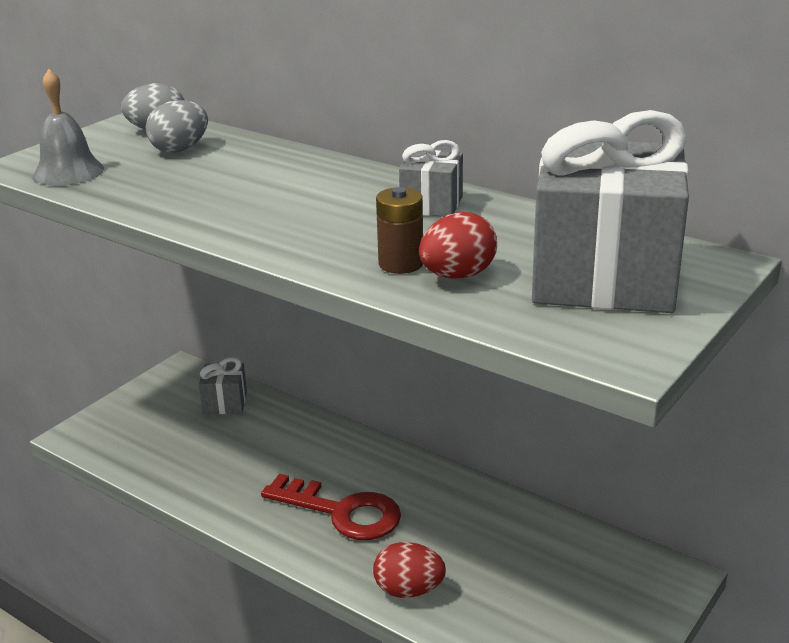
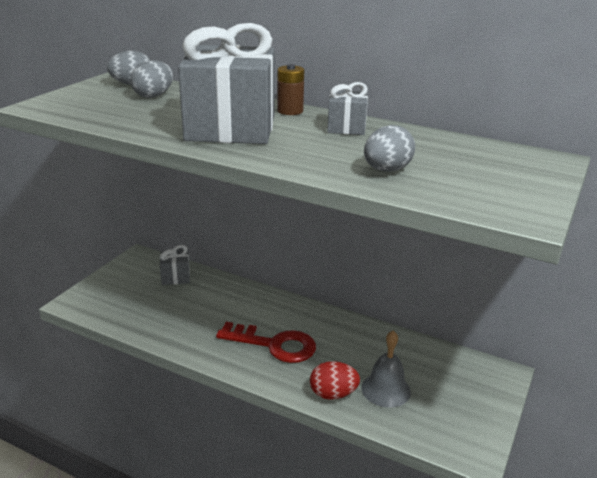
camera: 10 degrees left, 0 degrees up
grey bell [33,69,104,186] -> grey bell moved to [362,331,411,408]
brown battery [376,187,423,274] -> brown battery moved to [277,64,304,115]
red egg [419,212,497,279] -> grey egg [364,125,415,172]
grey gift [532,110,689,313] -> grey gift moved to [178,23,275,144]

